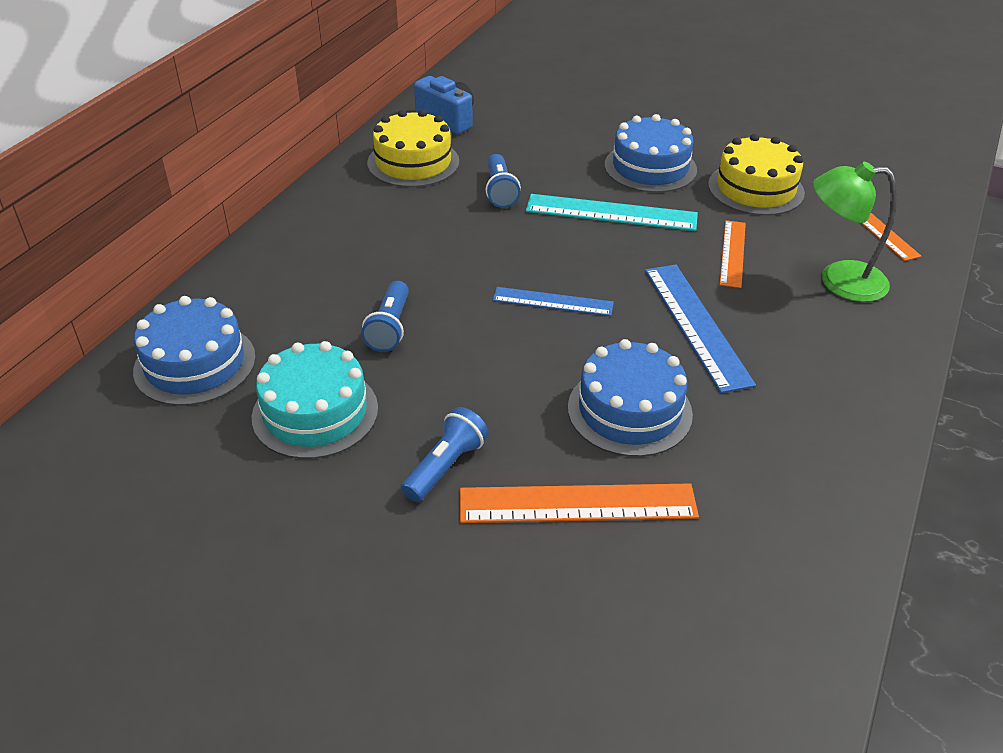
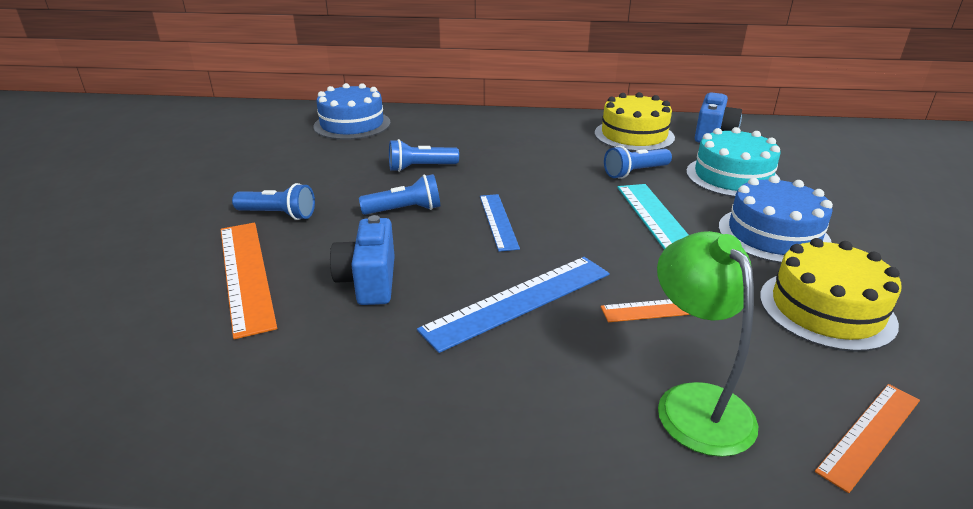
camera: 70 degrees right, 10 degrees down
turquoise cake [252,341,378,459] -> turquoise cake moved to [686,127,780,197]
blue cake [568,339,693,457] -> blue camera [330,215,395,305]
none -> blue flashlight [359,174,440,215]

